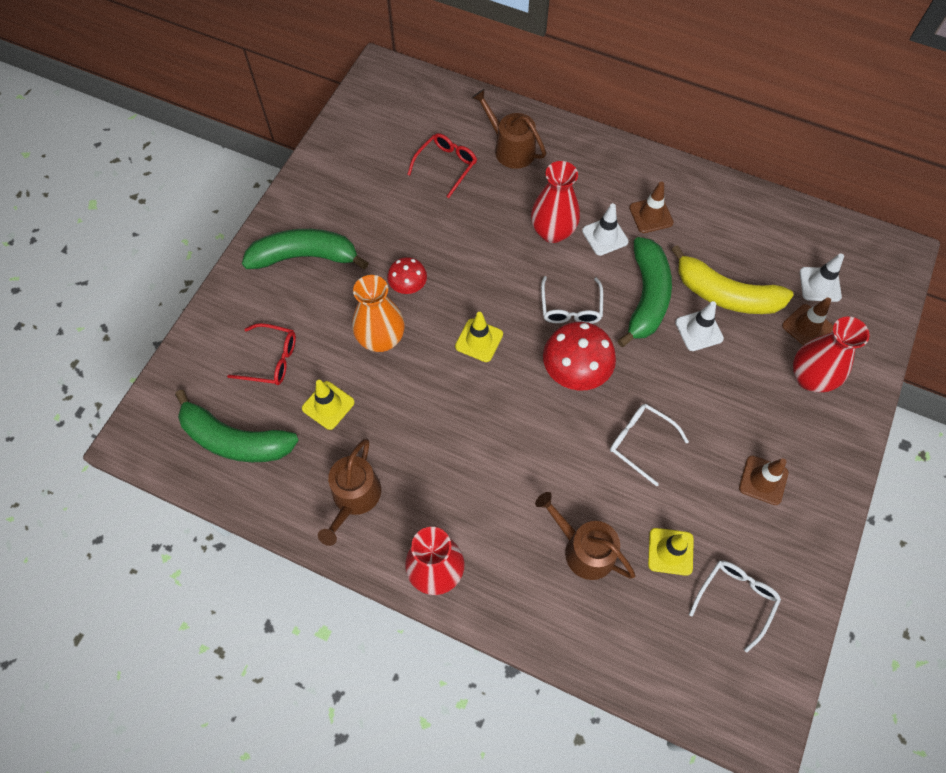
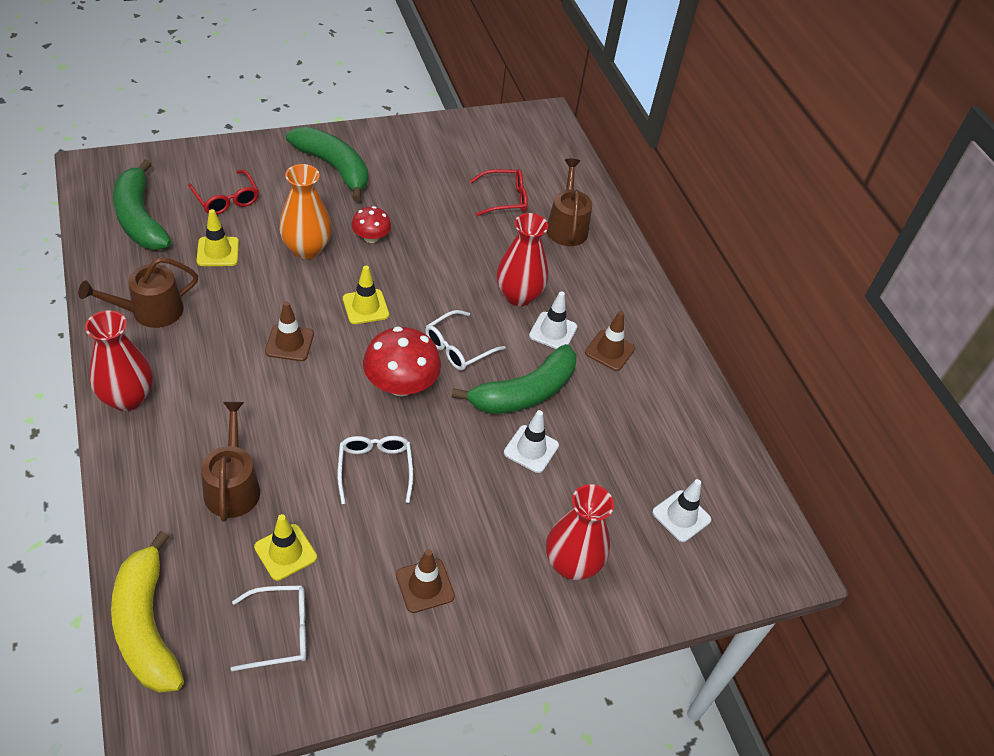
camera: 40 degrees right, 15 degrees down
yellow banana [671,245,794,314] -> yellow banana moved to [111,531,184,693]
brown traffic cone [782,297,833,345] -> brown traffic cone moved to [265,301,314,361]

